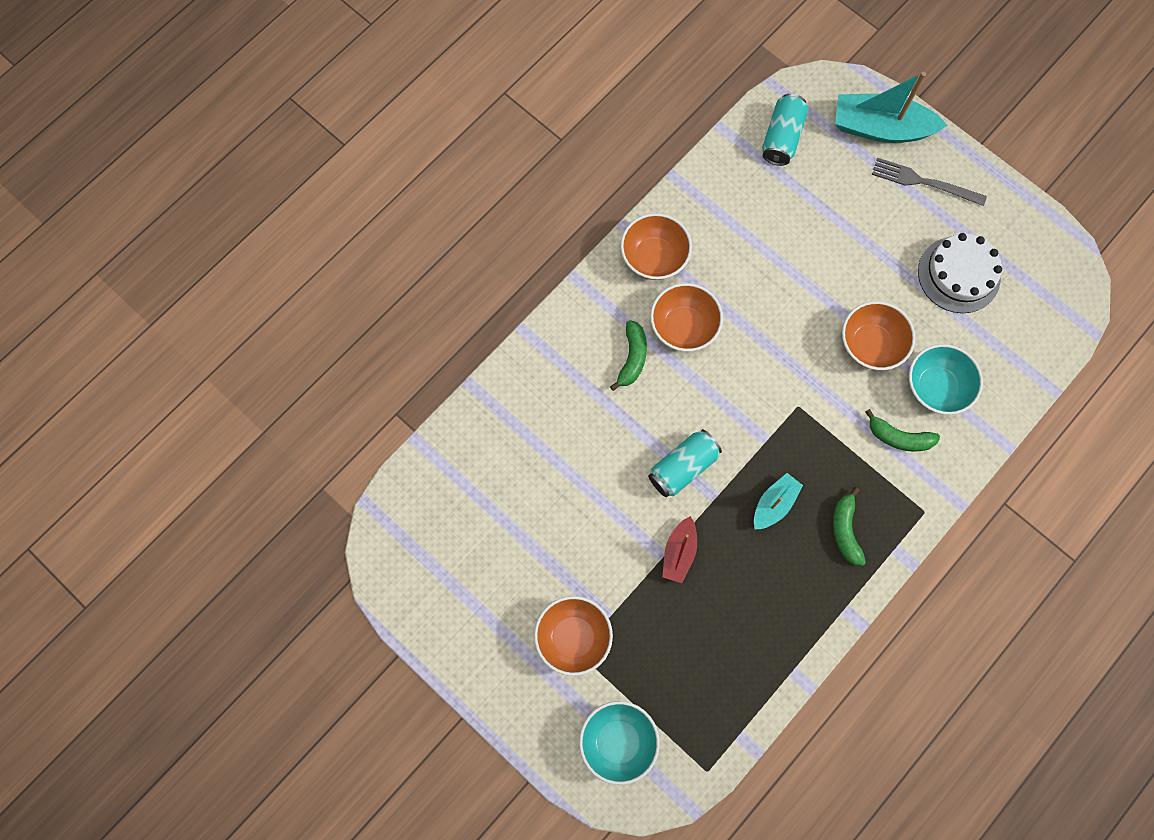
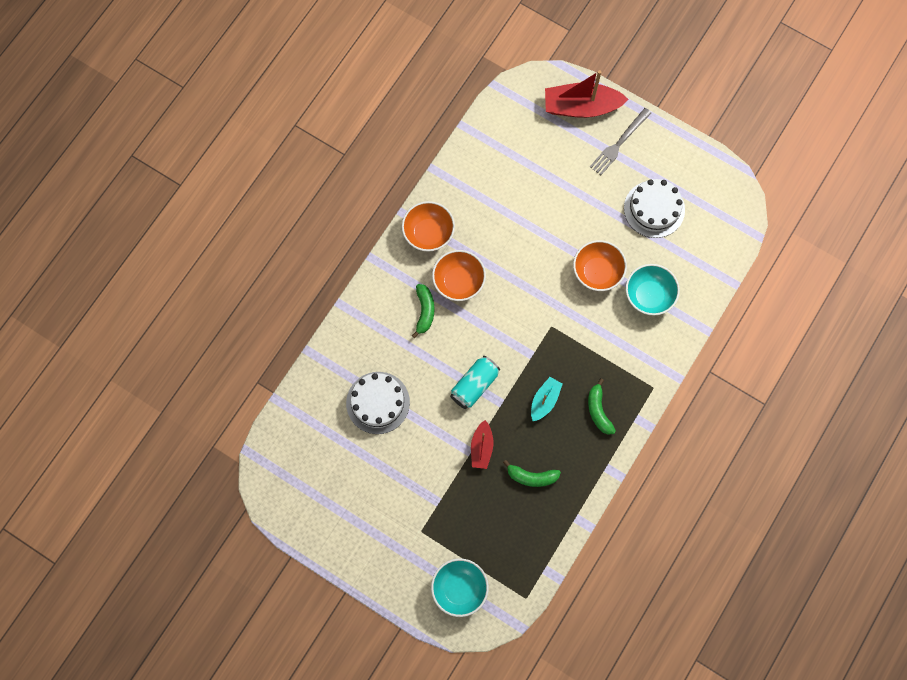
camera: 10 degrees left, 0 degrees up
orange bowl [534,596,613,676] -> none
turquoise can [762,94,808,166] -> none
turquoise boat [835,72,948,143] -> red boat [545,70,629,118]
green banana [865,409,940,452] -> green banana moved to [503,460,561,487]
grey fork [872,158,987,206] -> grey fork turned 60 degrees counterclockwise [590,108,651,175]
none -> white cake [346,372,410,434]

